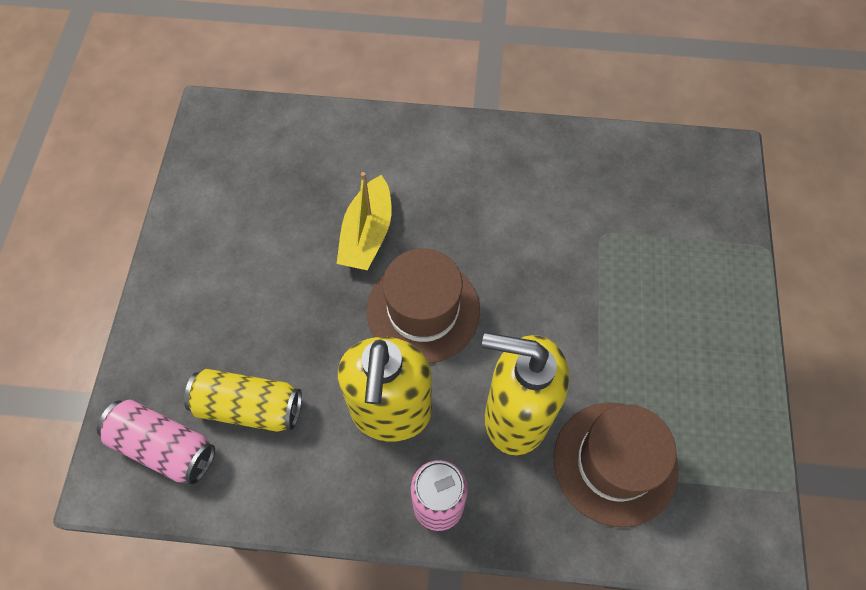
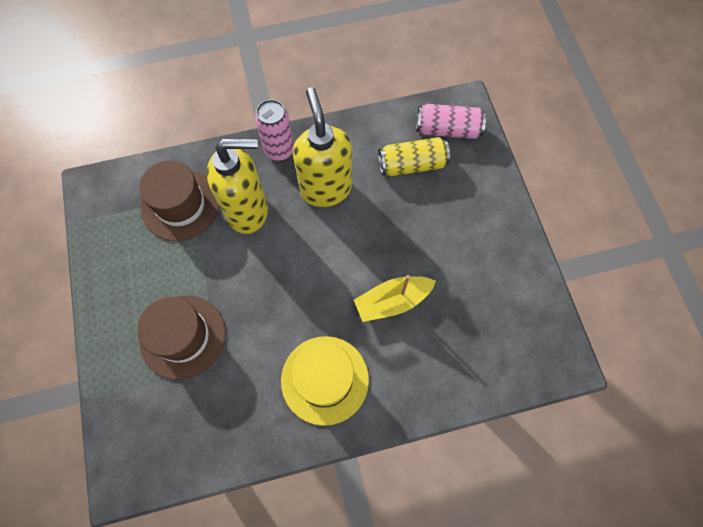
camera: 160 degrees right, 5 degrees up
yellow boat [336,172,392,270] -> yellow boat turned 105 degrees counterclockwise [354,275,436,322]
brown hat [367,248,480,364] -> brown hat moved to [137,295,226,380]
none -> yellow hat [281,336,369,426]

